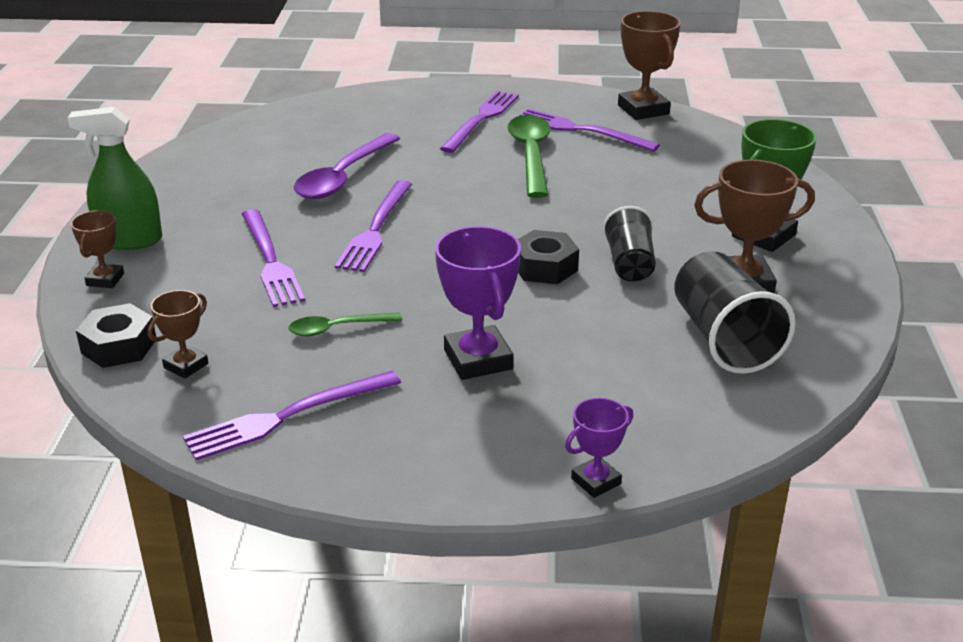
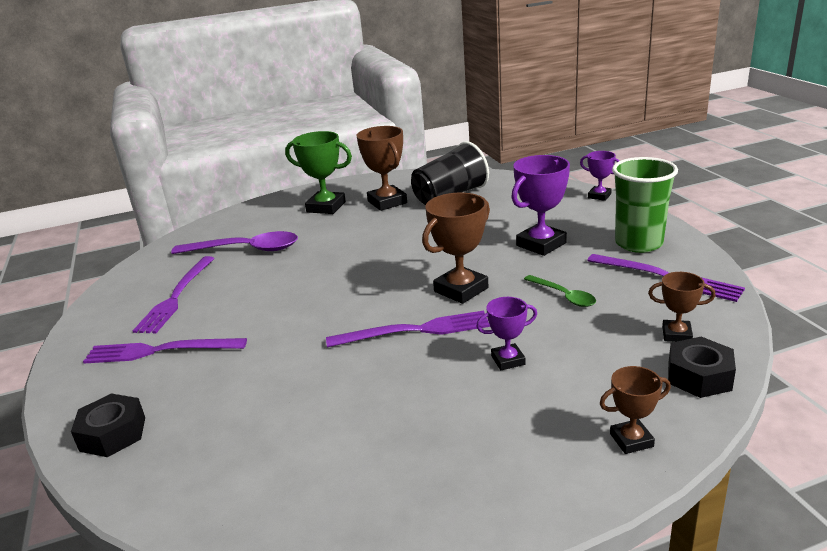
camera: 110 degrees left, 5 degrees down
green spray bottle [68,107,162,250] -> none
purple fork [242,209,305,307] -> purple trophy [476,297,537,370]
purple spoon [294,133,400,199] -> purple spoon moved to [171,231,298,254]
green spoon [508,115,551,198] -> none
black nut [518,230,579,284] -> black nut moved to [71,393,145,457]
black cup [603,206,656,282] -> none
brown trophy [618,11,681,120] -> brown trophy moved to [422,193,490,304]
none -> green cup [612,157,678,253]

